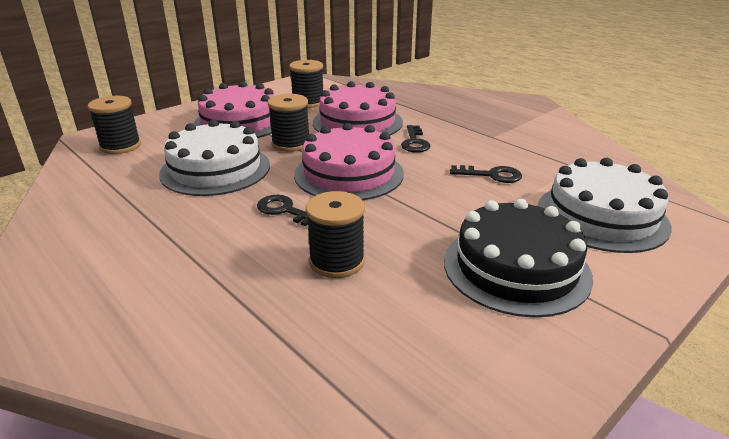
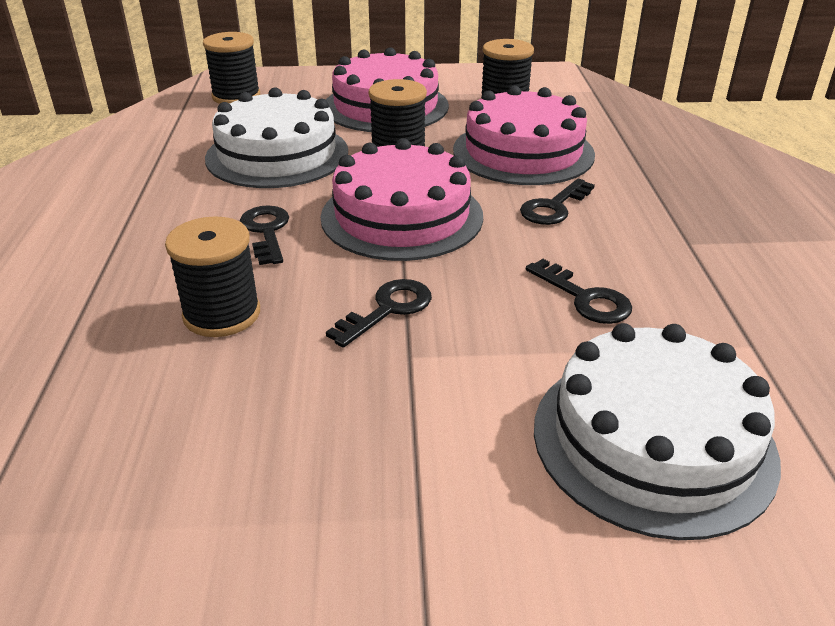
camera: 40 degrees right, 5 degrees up
black cake [444,199,593,318] -> none
none -> black key [326,279,432,348]

